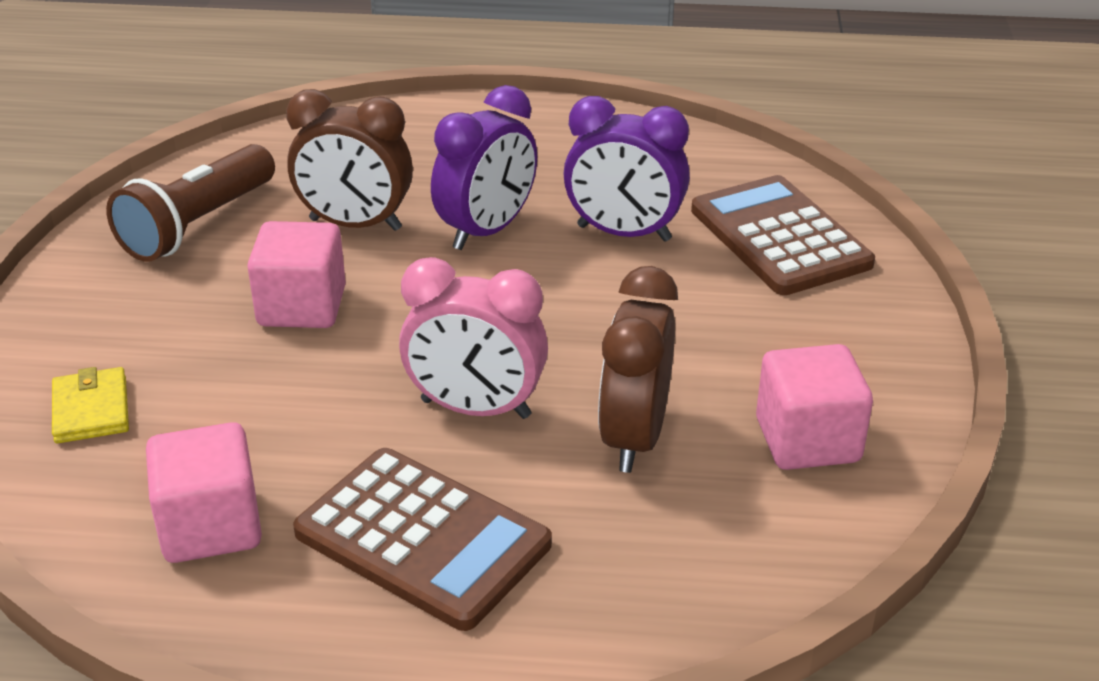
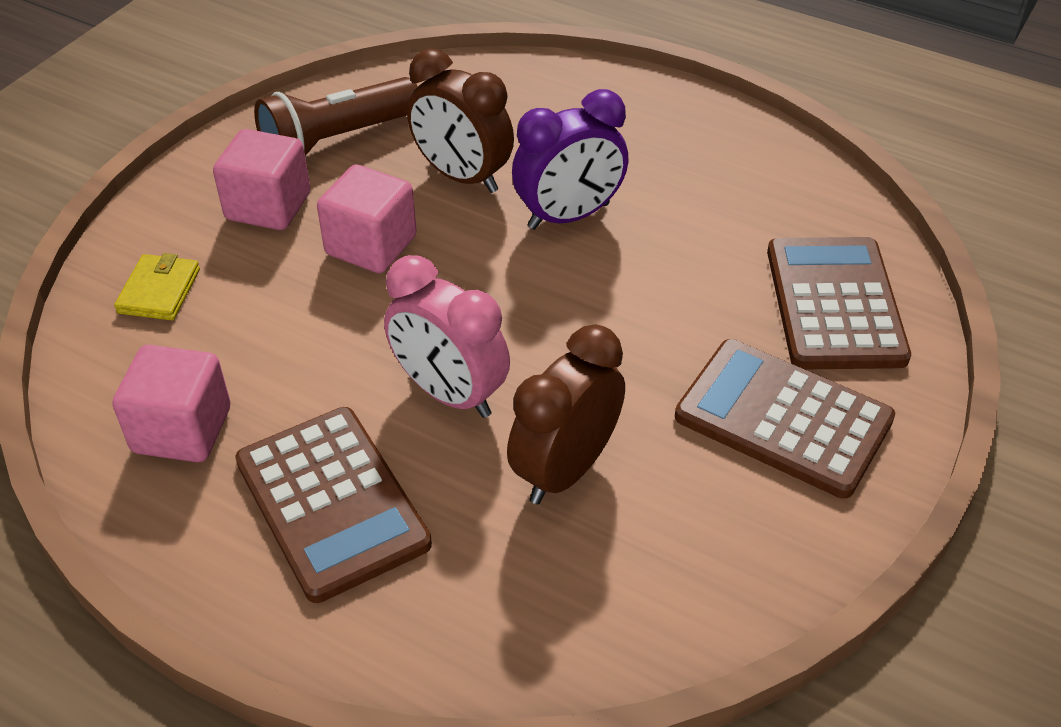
camera: 25 degrees right, 10 degrees up
purple clock [563,96,690,242] -> none
pink cube [756,344,873,470] -> pink cube moved to [213,129,310,230]
none -> brown calculator [675,339,895,499]

